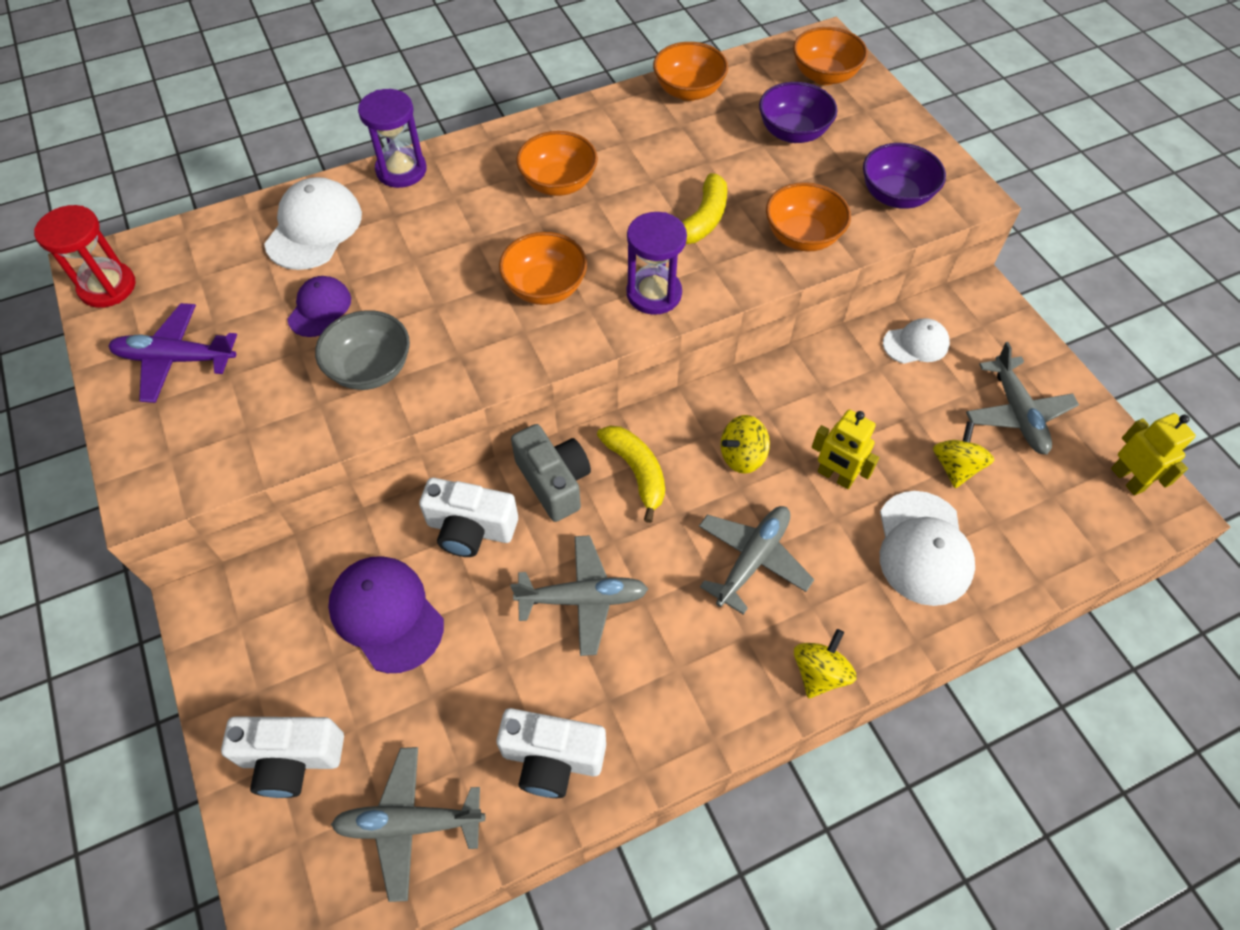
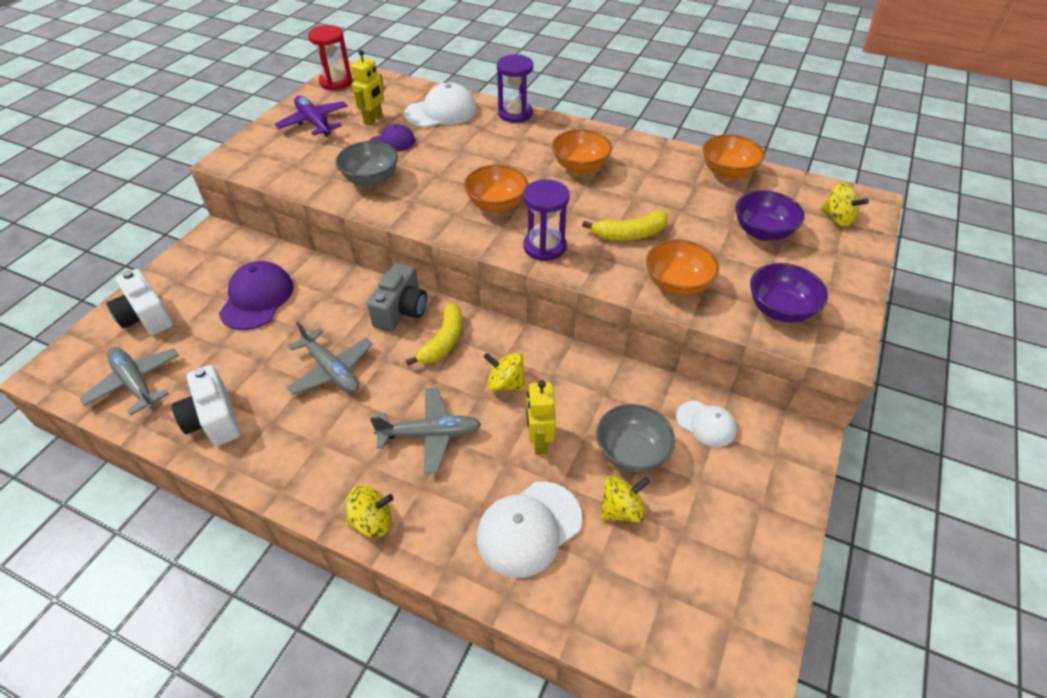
camera: 50 degrees right, 10 degrees down
white camera [419,478,518,557] -> none
orange bowl [793,27,868,85] -> yellow spinning top [821,182,869,227]
grey plane [966,342,1079,455] -> none
yellow robot [1111,413,1196,496] -> yellow robot moved to [351,50,384,126]
none -> grey bowl [596,404,675,473]

